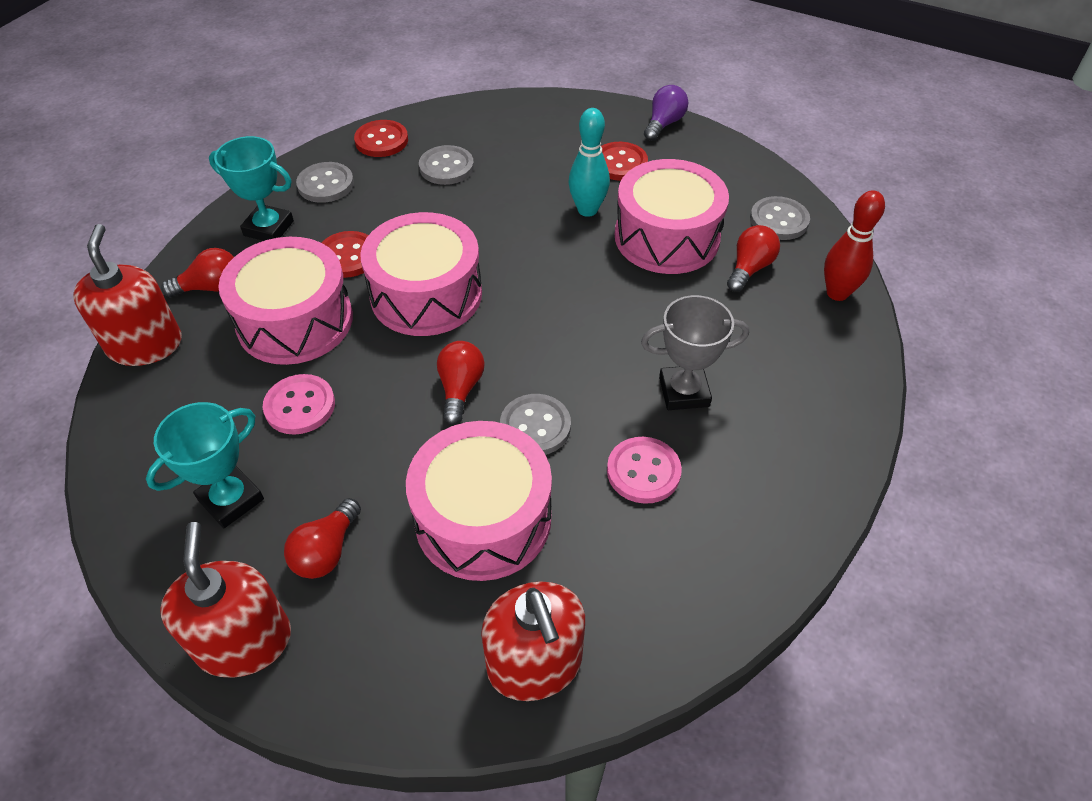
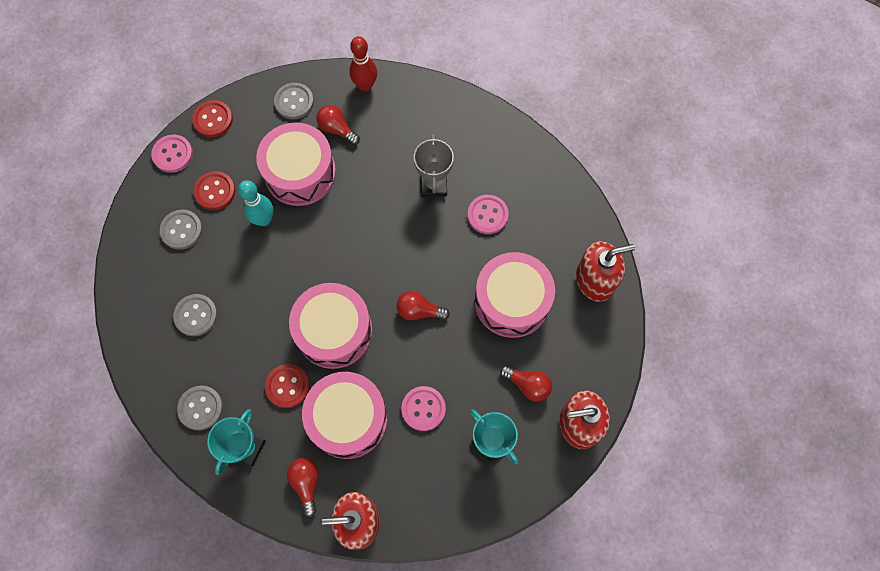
camera: 85 degrees left, 20 degrees up
red button [354,120,408,157] -> red button moved to [192,100,233,137]
grey button [500,394,571,455] -> grey button moved to [160,209,203,250]
purple light bulb [644,85,688,141] -> pink button [151,135,193,173]

